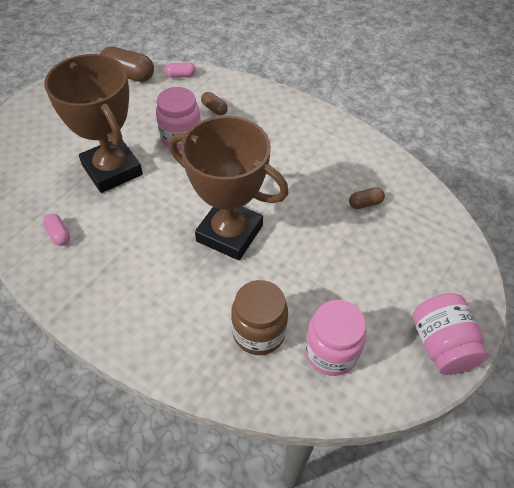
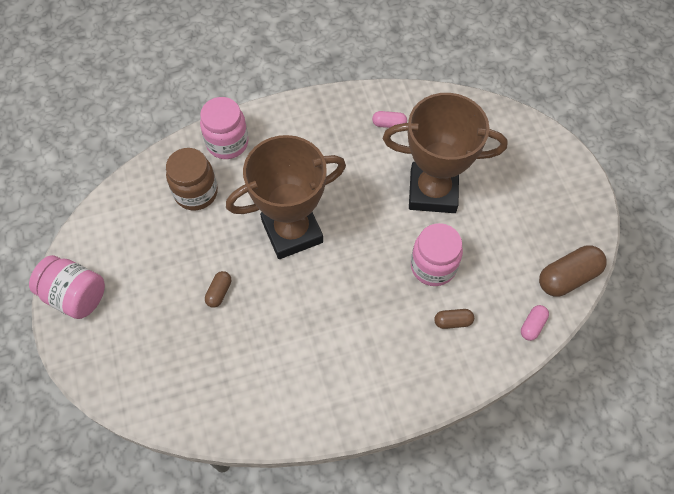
camera: 130 degrees right, 10 degrees up
pink jar [305,300,366,376] -> pink jar moved to [200,97,249,159]
brown capsule [349,188,385,209] -> brown capsule moved to [205,271,231,308]

